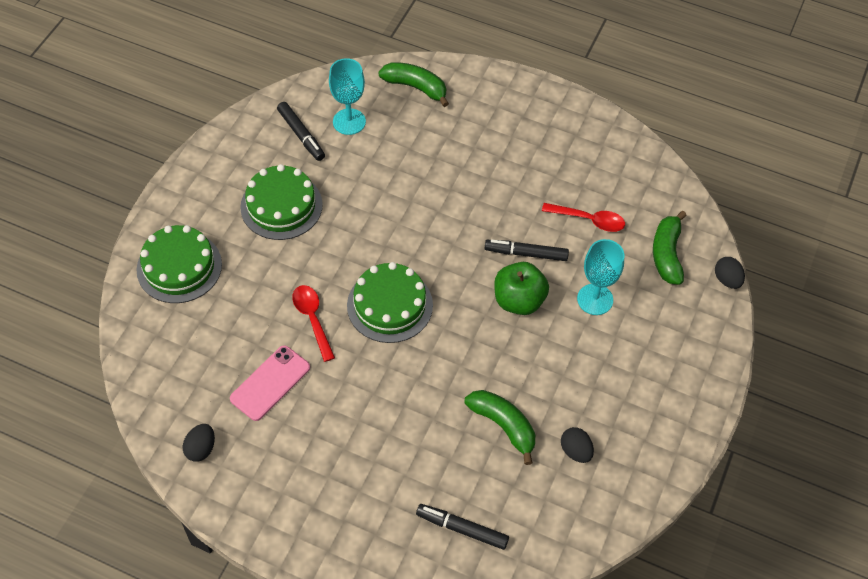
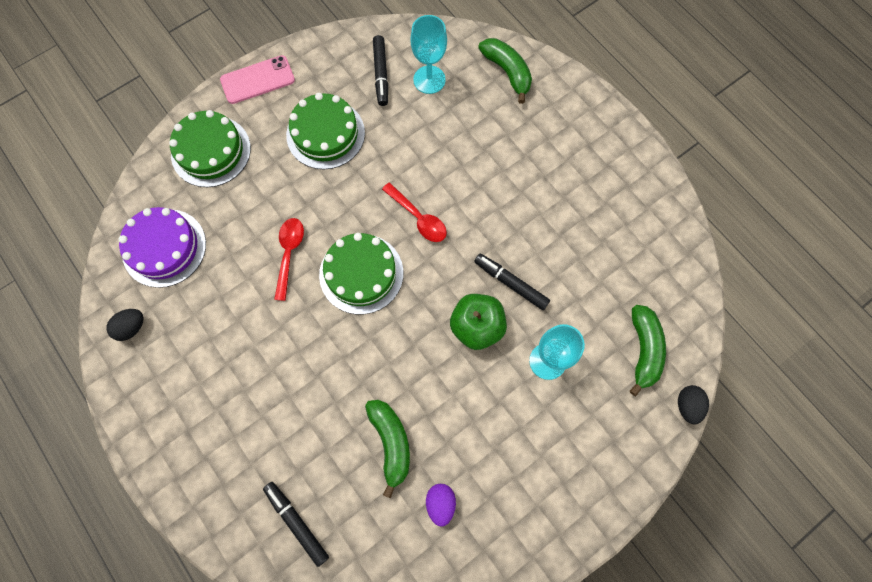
camera: 30 degrees right, 15 degrees up
pink phone [230,346,310,421] -> pink phone moved to [220,55,295,104]
red spoon [542,203,625,232] -> red spoon moved to [382,183,447,242]
black egg [561,427,594,463] -> purple egg [426,484,456,527]
green banana [653,211,687,285] -> green banana turned 150 degrees clockwise [630,305,666,396]
none -> purple cake [119,207,206,288]

